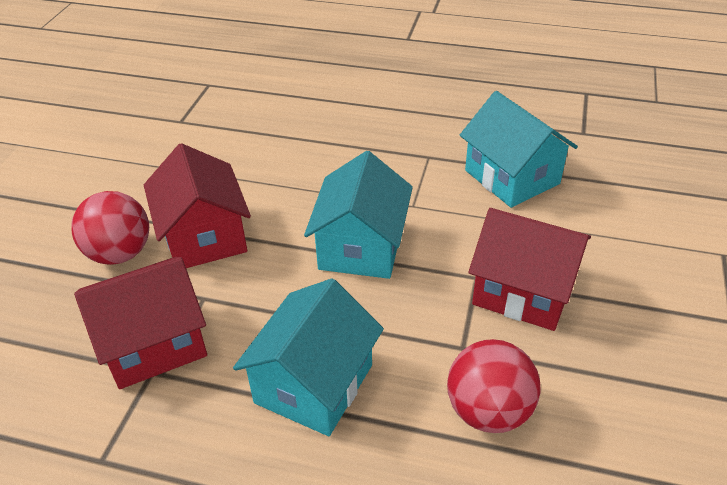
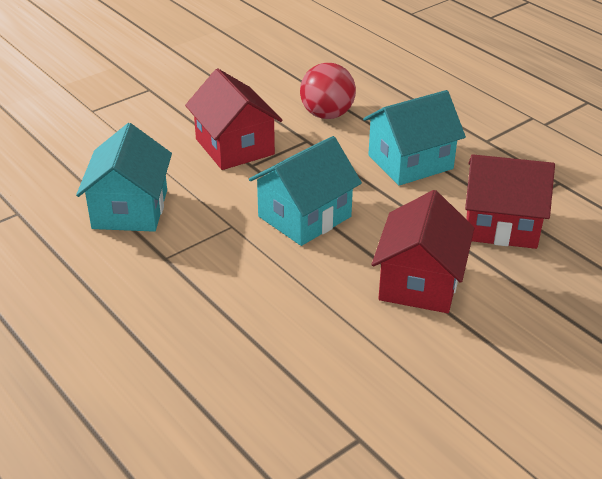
camera: 145 degrees left, 5 degrees down
red ball [71,191,149,265] -> none

